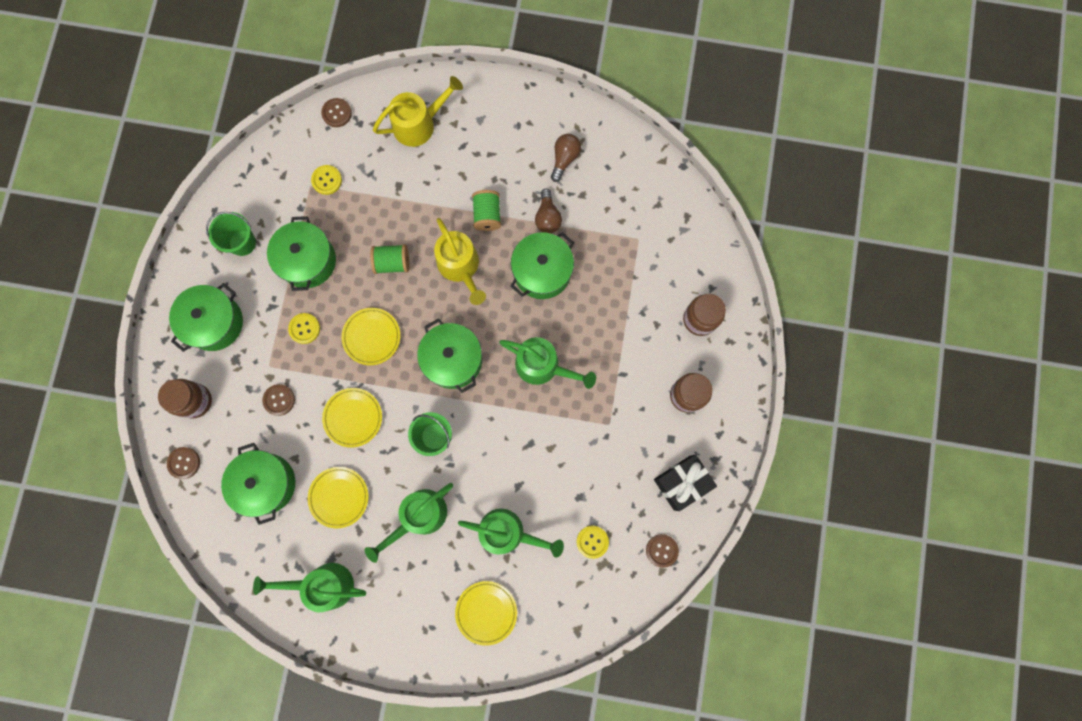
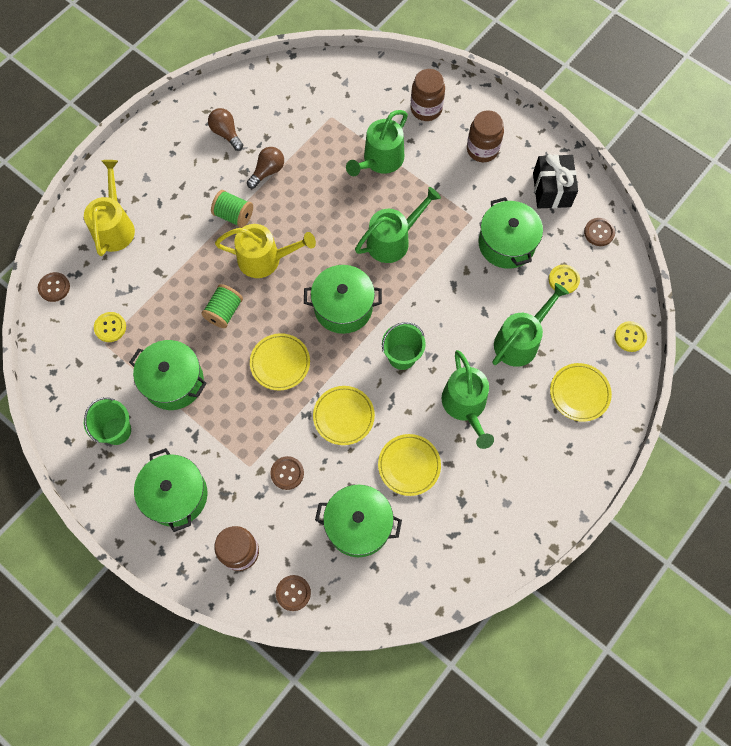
camera: 60 degrees left, 10 degrees down
green watering can [253,563,366,612] -> green watering can moved to [346,110,408,176]
yellow button [288,313,320,344] -> yellow button moved to [615,321,647,352]
green pot [510,232,574,299] -> green pot moved to [478,197,543,269]
brown light bulb [535,189,562,233] -> brown light bulb turned 75 degrees counterclockwise [247,147,284,189]

